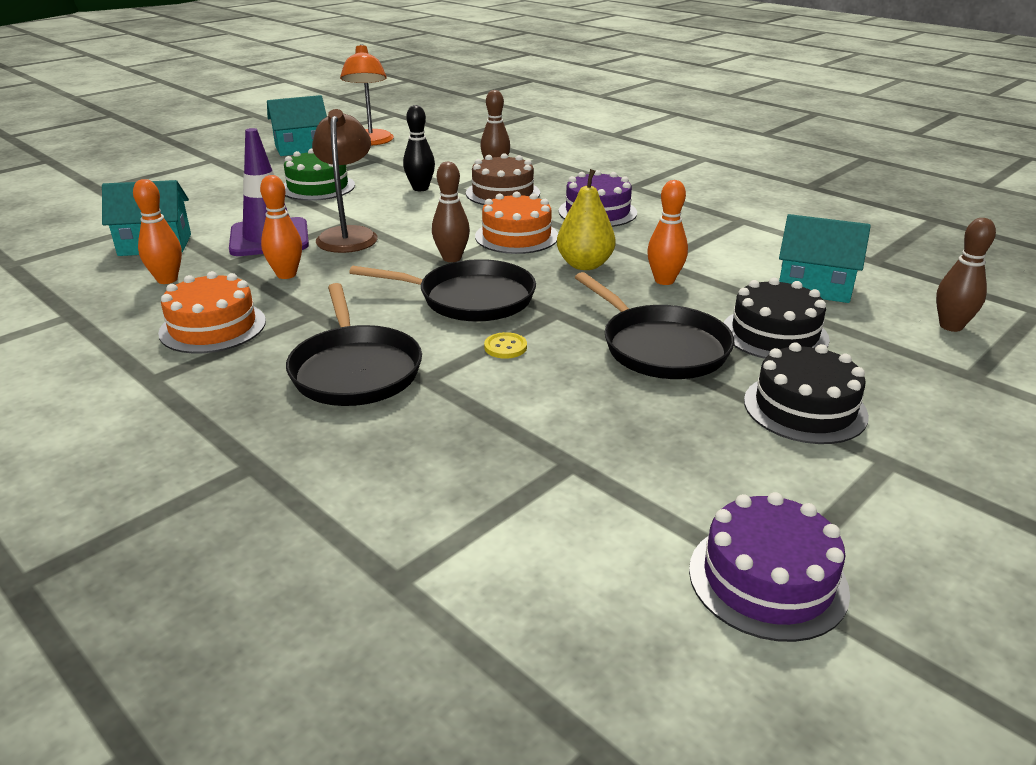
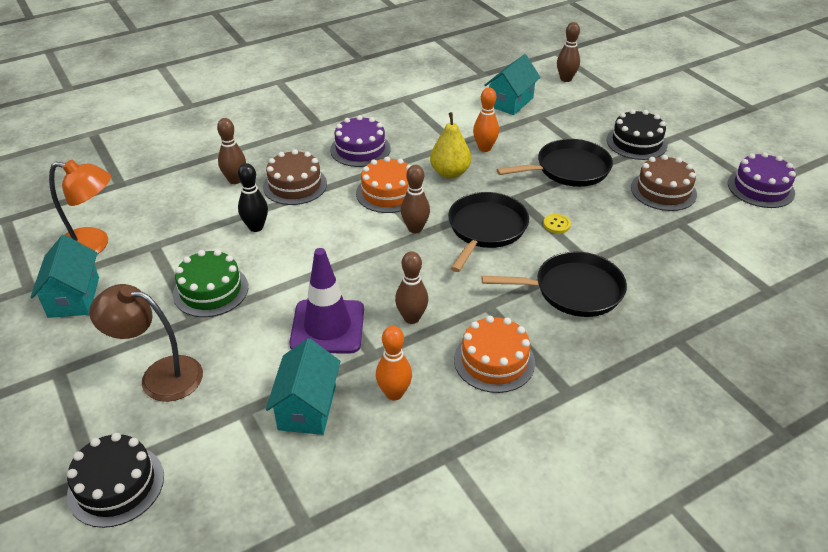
camera: 75 degrees left, 10 degrees up
orange bowling pin [260,175,302,279] -> brown bowling pin [395,251,428,324]
brown lamp [312,109,378,253] -> brown lamp moved to [89,284,203,402]
black cake [724,277,830,359] -> black cake moved to [67,433,164,528]
none -> brown cake [631,155,697,211]

